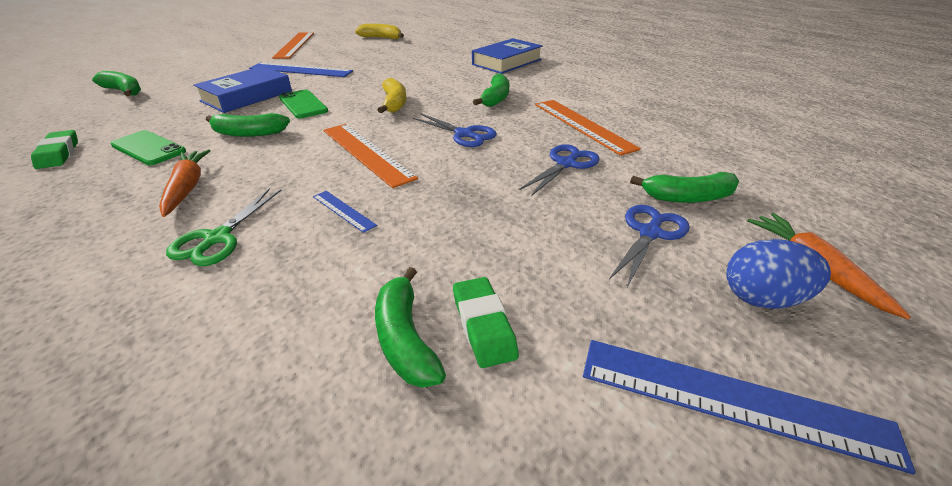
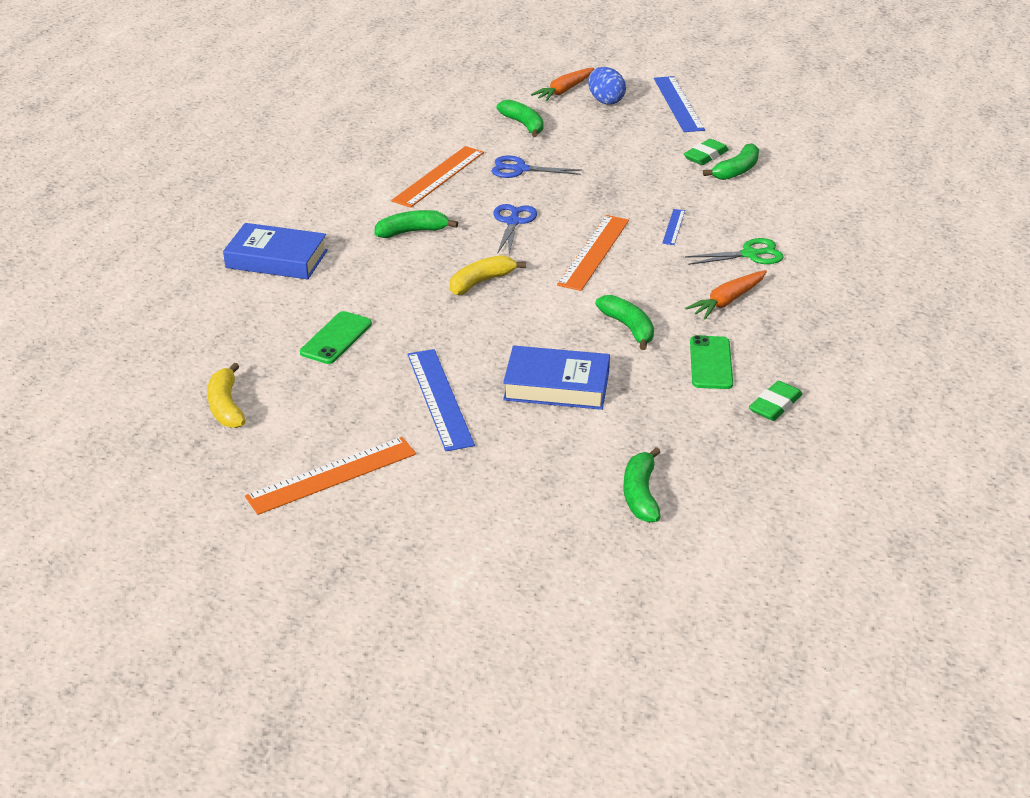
camera: 120 degrees left, 0 degrees up
green phone [279,90,328,118] -> green phone moved to [300,311,372,364]
blue scissors [609,205,690,287] -> none

